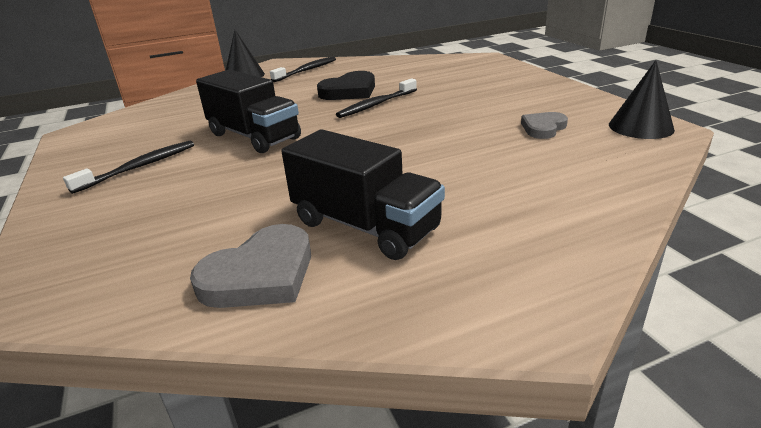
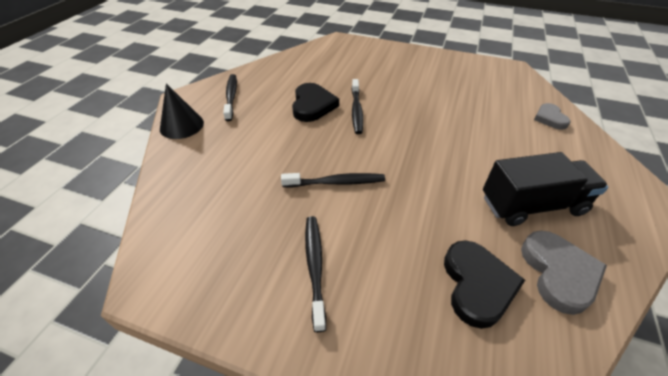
camera: 50 degrees left, 15 degrees up
black truck [196,69,301,153] -> black toothbrush [281,173,385,187]
grey heart [521,112,568,139] -> grey heart moved to [534,103,570,130]
black cone [609,60,675,139] -> none
none -> black heart [444,240,525,329]

